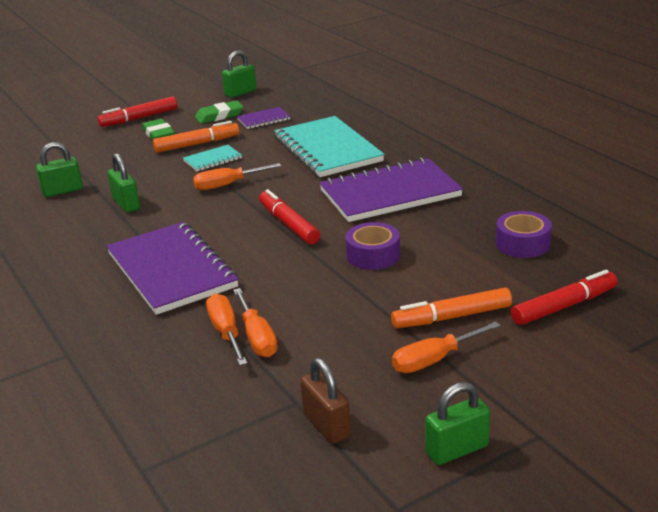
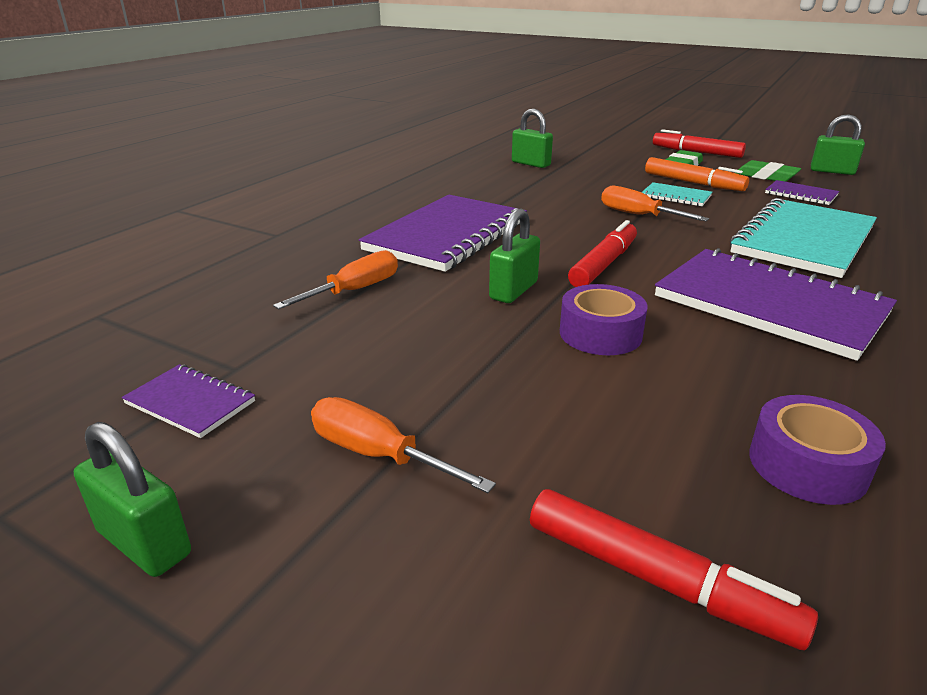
camera: 60 degrees right, 0 degrees up
green padlock [107,153,140,212] -> green padlock moved to [489,208,540,303]
orange screwdriver [233,288,277,357] -> none
brown padlock [300,358,351,444] -> purple notebook [122,364,255,438]
orange marker [391,287,512,328] -> none

